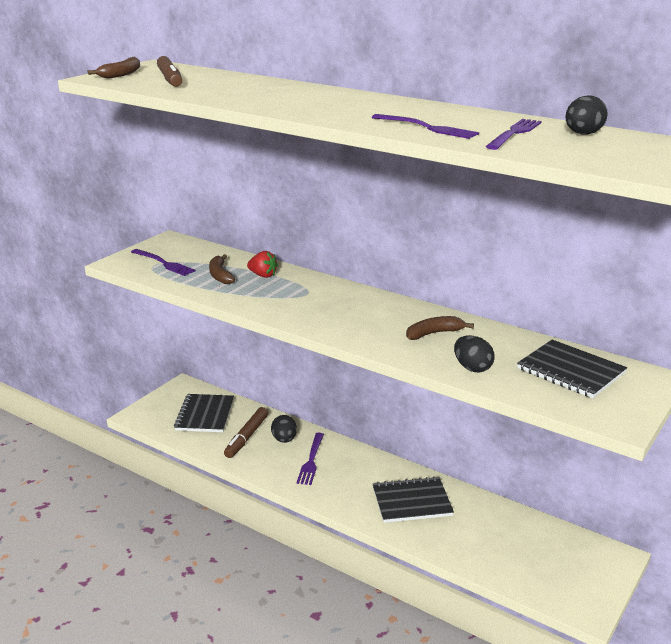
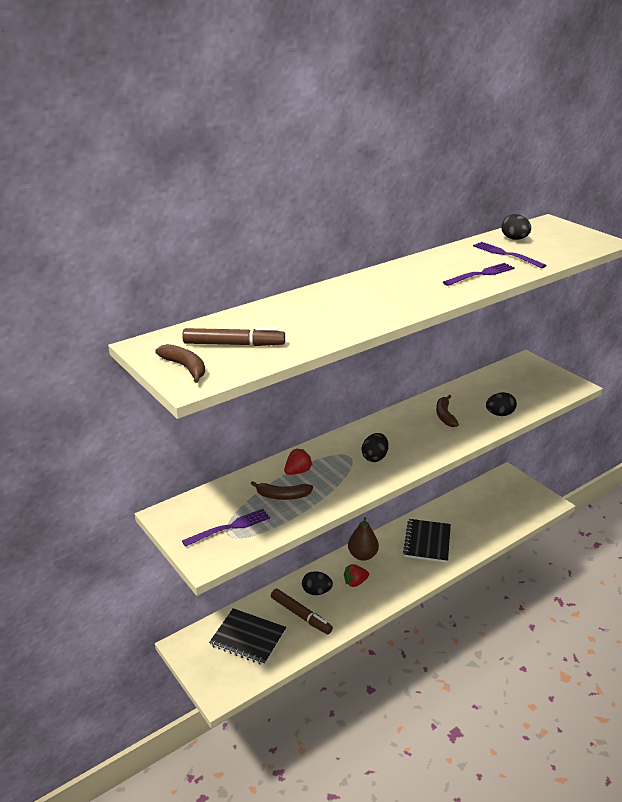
camera: 70 degrees left, 5 degrees up
purple fork [296,433,324,485] -> red strawberry [344,564,369,587]
black notebook [517,340,627,398] -> none
none -> brown pear [348,517,379,561]
none -> black egg [362,433,388,462]

